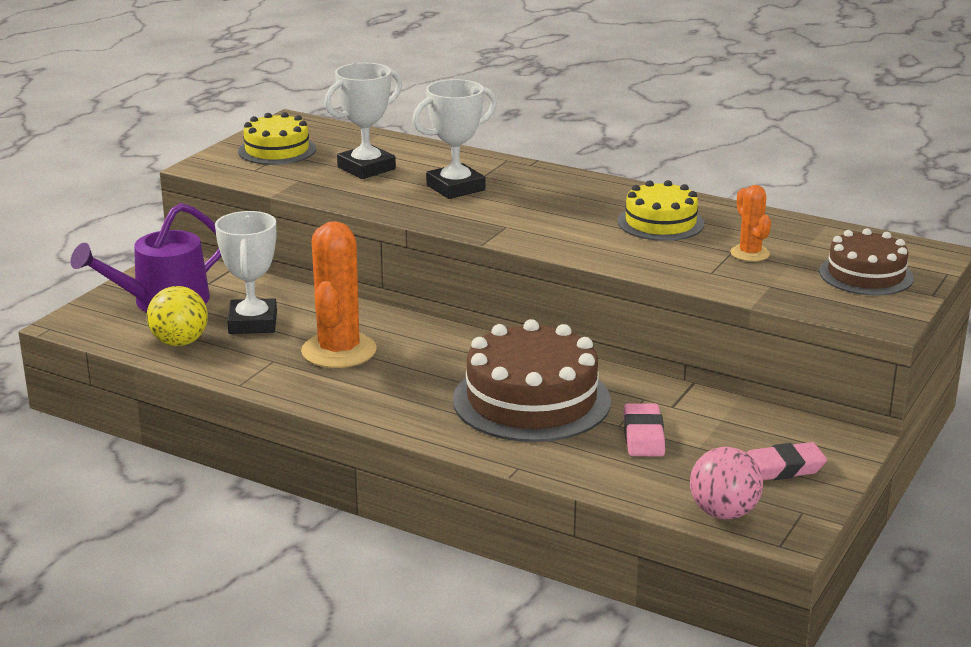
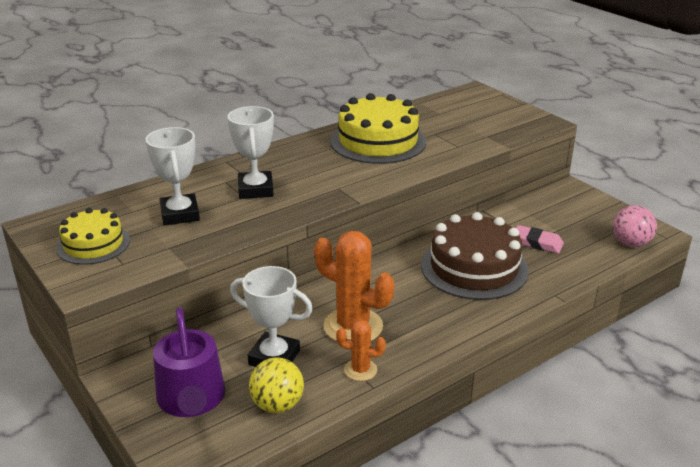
camera: 65 degrees left, 5 degrees up
yellow cake [618,180,704,241] -> yellow cake [330,93,426,164], size x1.67
orange cactus [730,185,771,262] -> orange cactus moved to [336,320,386,381]
pink eraser [747,442,827,480] -> none
brown cake [819,228,914,296] -> none

